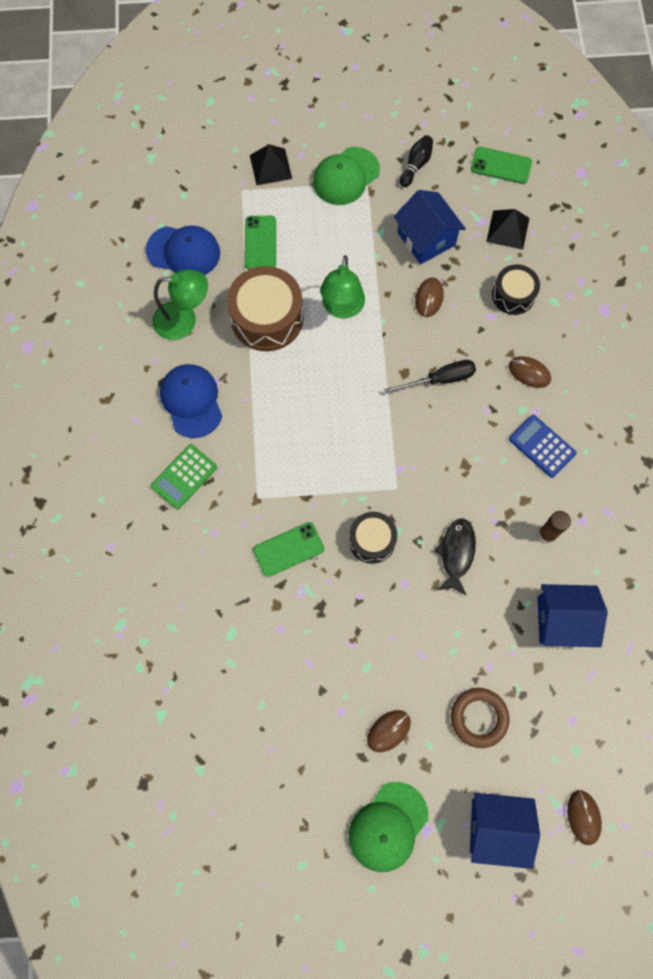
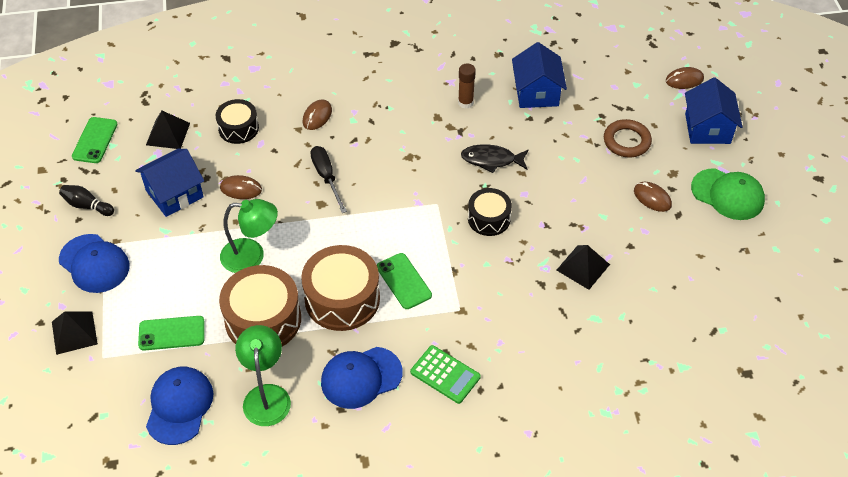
camera: 95 degrees left, 20 degrees down
green phone [253,522,324,577] -> green phone moved to [377,253,432,309]
green cap [313,147,380,205] -> blue cap [59,234,130,293]
blue calculator [509,415,576,478] -> none
none -> brown drum [301,245,380,331]
none -> black pyramid [557,245,610,290]

